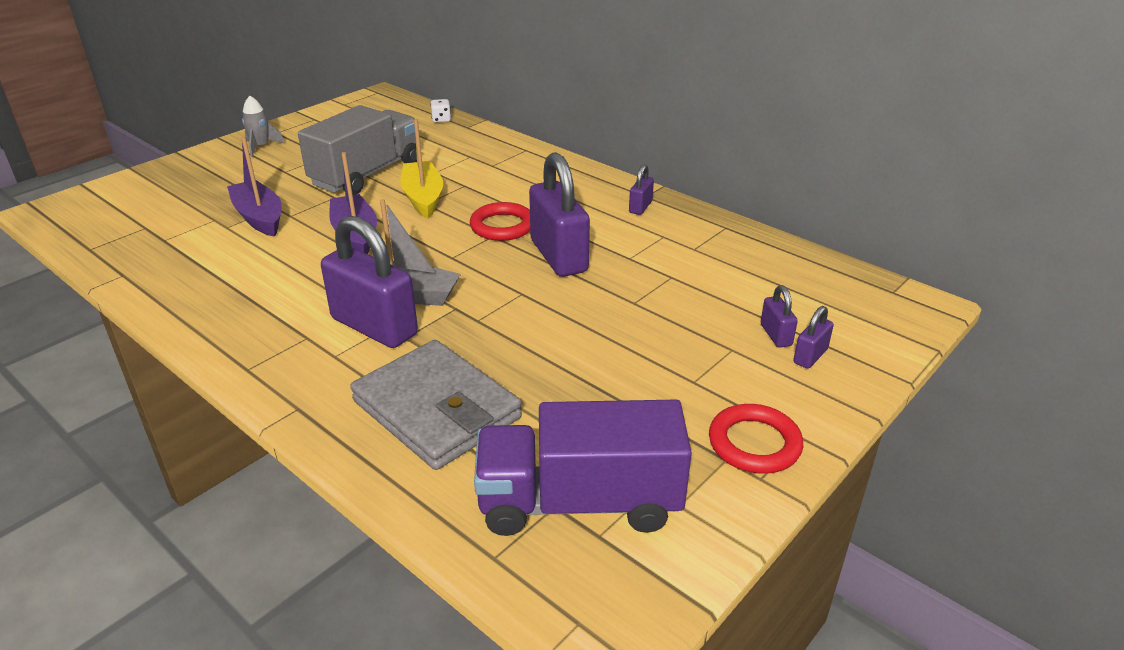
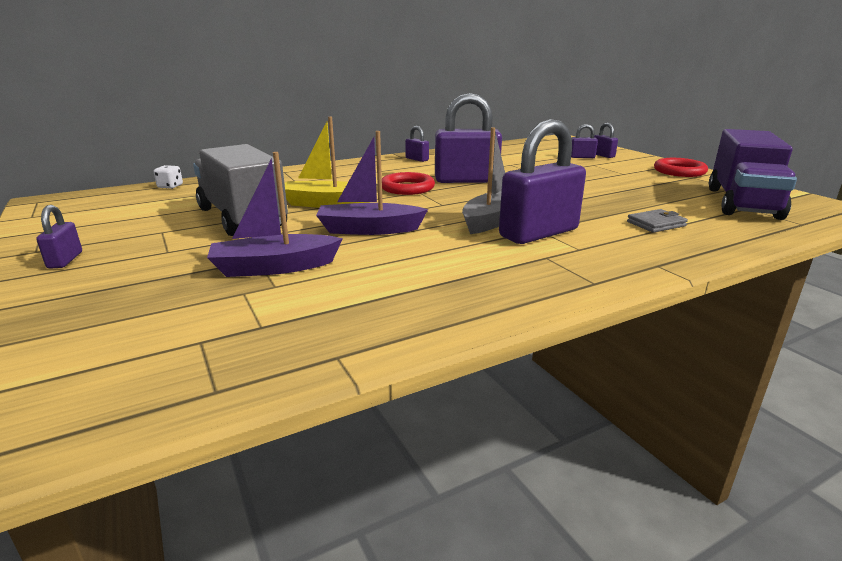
camera: 70 degrees left, 10 degrees down
grey rocket [242,96,285,157] -> purple padlock [36,205,82,269]
grey wallet [350,340,522,470] -> grey wallet [627,209,688,233], size x0.43

